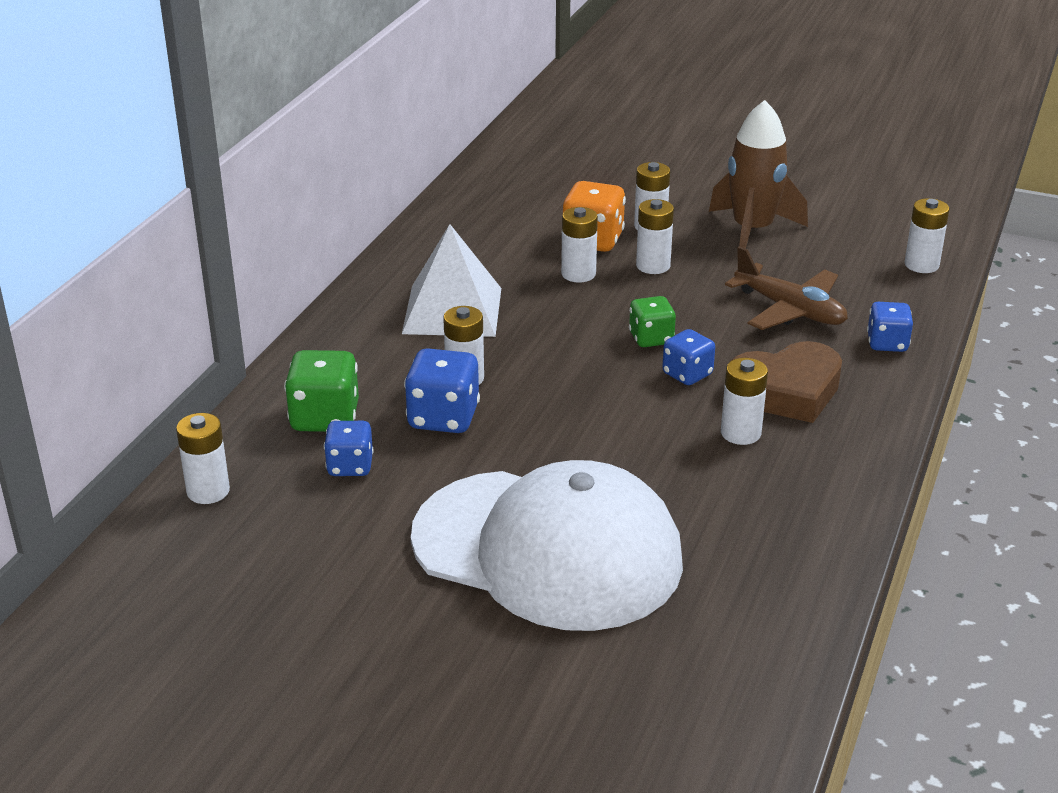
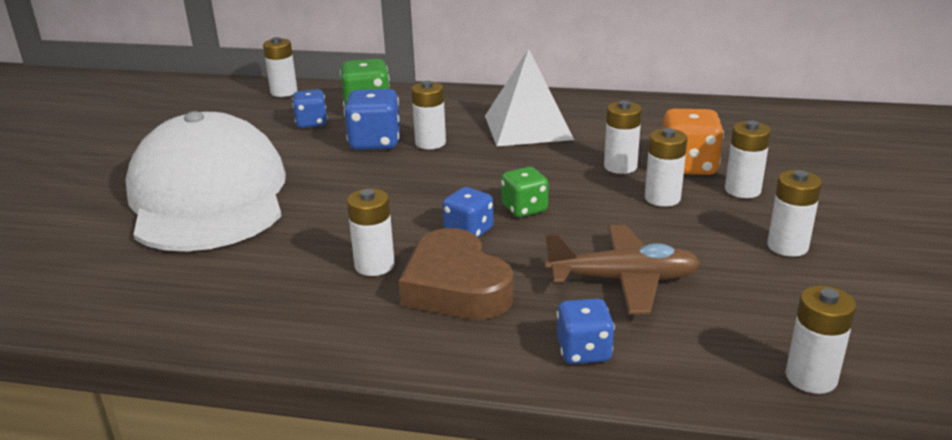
camera: 80 degrees right, 5 degrees down
white cap [411,460,683,631] -> white cap turned 150 degrees clockwise [126,111,286,251]
brown rocket [709,100,808,249] -> white battery [767,170,822,257]
brown plane [725,246,848,330] -> brown plane turned 120 degrees counterclockwise [545,225,700,315]

